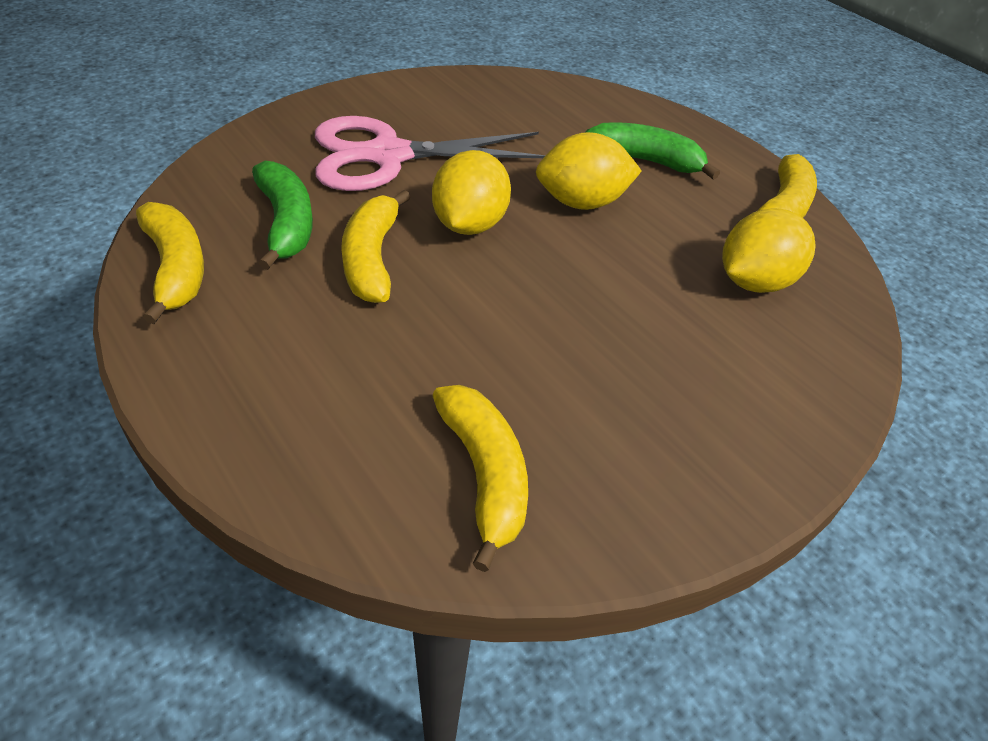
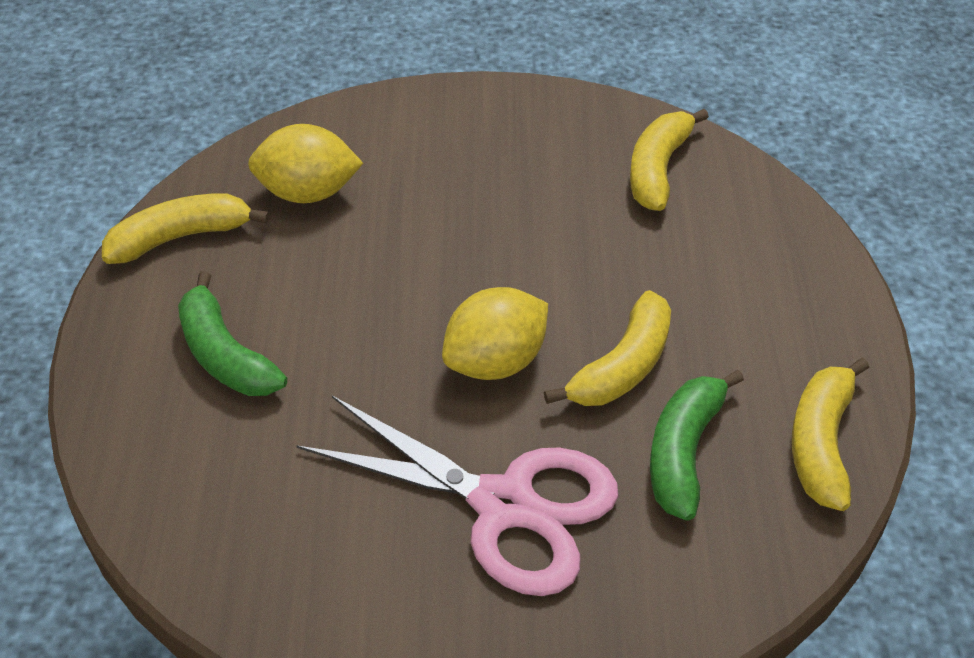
camera: 140 degrees left, 0 degrees up
yellow lemon [536,132,642,210] -> none

